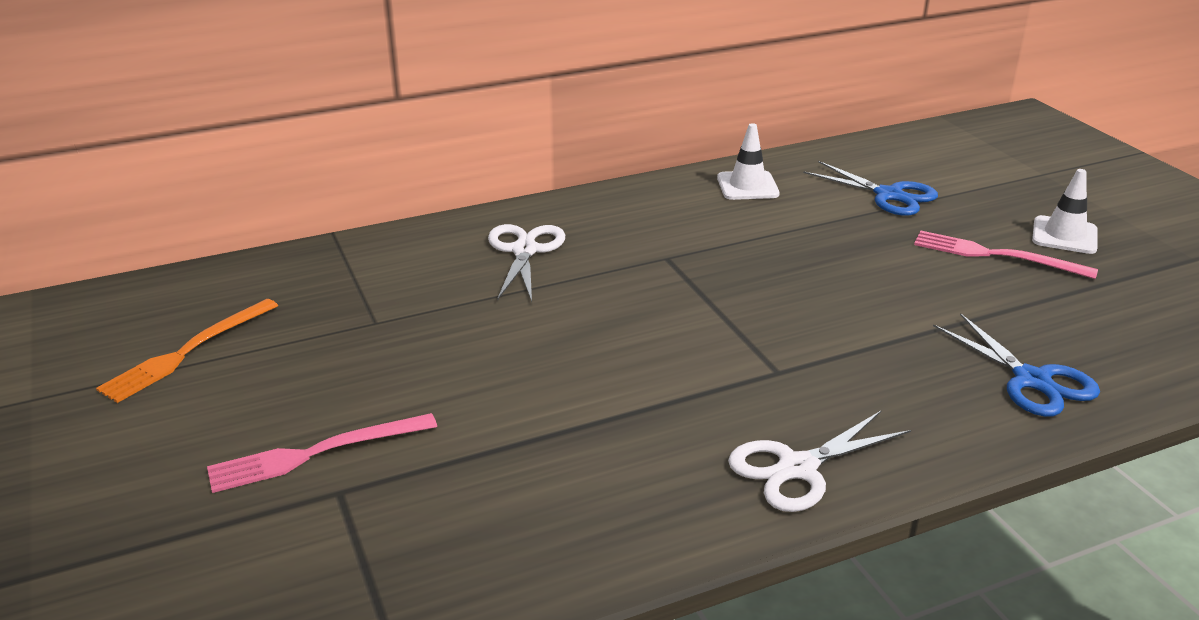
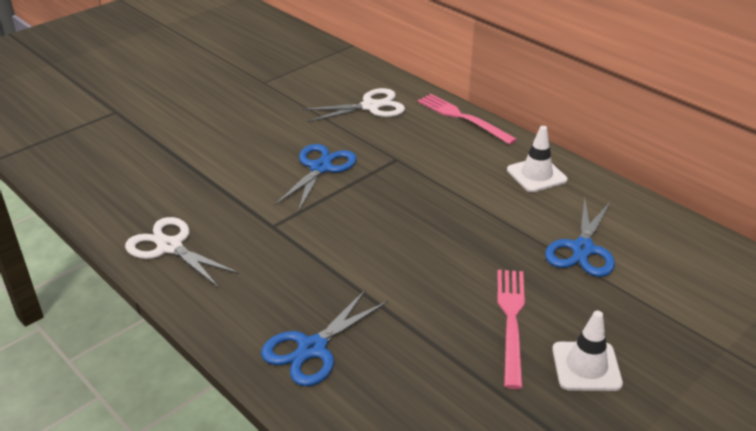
camera: 70 degrees right, 5 degrees up
orange fork [96,299,278,403] -> none
pink fork [207,413,437,493] -> pink fork moved to [417,94,517,145]
none -> blue scissors [275,144,357,212]

